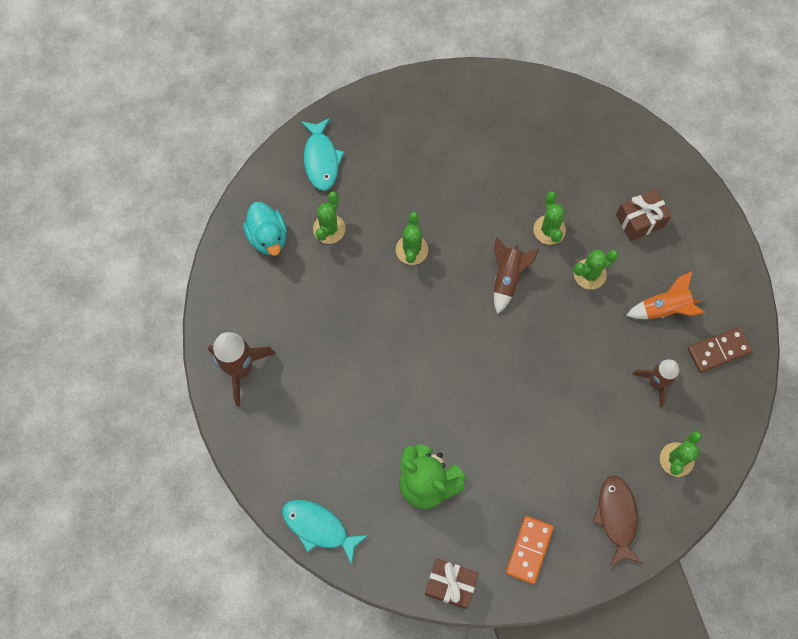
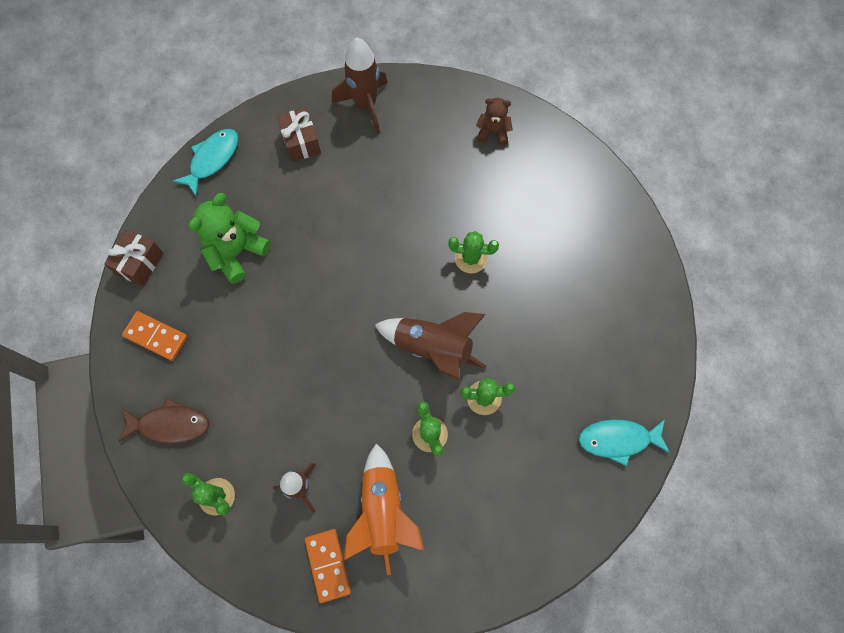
camera: 95 degrees right, 0 degrees up
turquoise duck [243,202,287,256] -> brown teddy bear [476,98,513,146]
turquoise fish [301,118,345,191] -> turquoise fish moved to [578,419,670,466]
green cactus [313,191,345,244] -> none
brown rocket [494,237,539,314] -> brown rocket [375,312,487,381], size x1.50
brown gift [616,189,671,241] -> brown gift moved to [277,107,321,162]
orange rocket [626,271,705,319] -> orange rocket [344,443,424,575], size x1.50
brown domino [688,327,752,373] -> orange domino [305,529,351,603]

